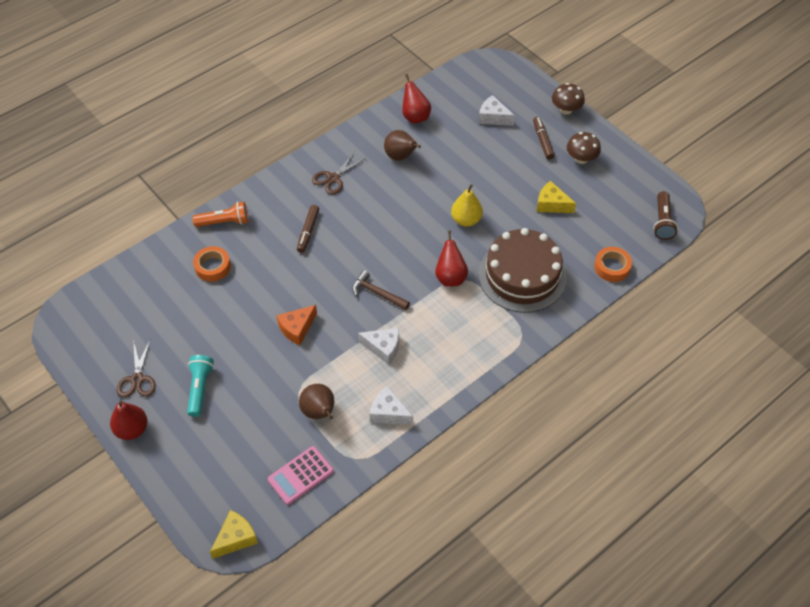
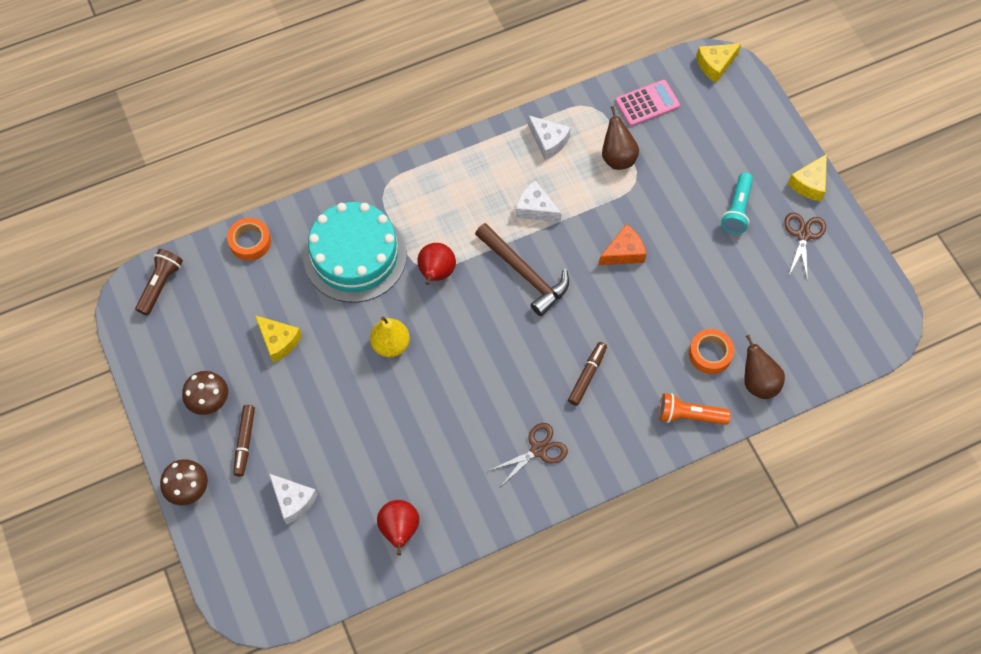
camera: 165 degrees left, 10 degrees up
red pear [110,400,148,440] -> yellow cheese [788,154,827,201]
brown hammer [352,270,410,310] -> brown hammer [475,223,569,316], size x1.56
brown pear [384,130,421,161] -> brown pear moved to [744,335,785,399]
brown cake [478,228,567,313] -> turquoise cake [303,202,407,303]

